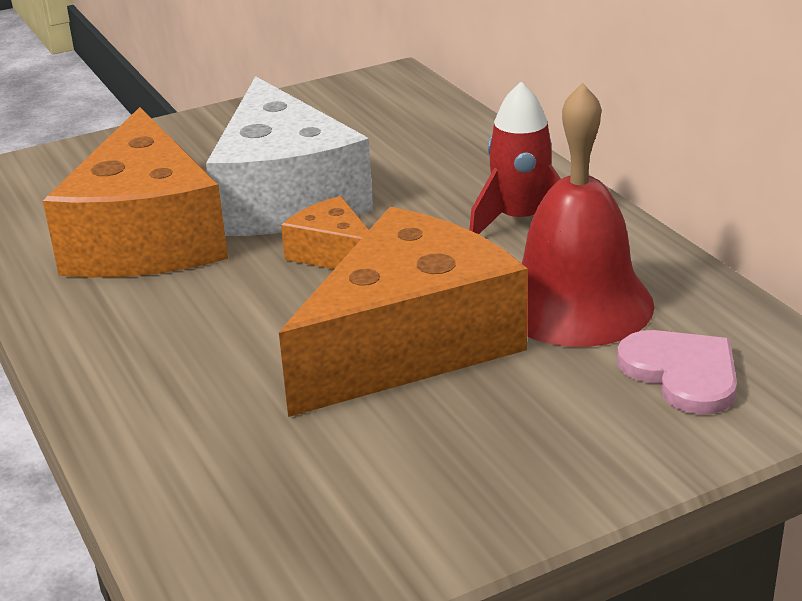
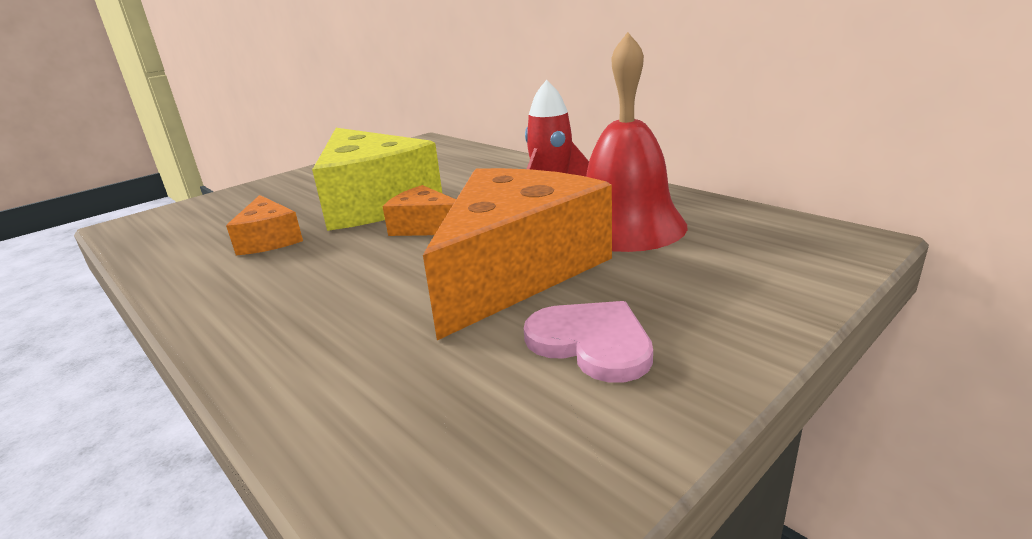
camera: 15 degrees left, 5 degrees down
orange cheese [43,107,228,278] -> orange cheese [226,195,303,255], size x0.48
white cheese [206,76,373,236] -> yellow cheese [312,128,443,231]
pink heart [617,330,737,415] -> pink heart moved to [524,301,653,383]

